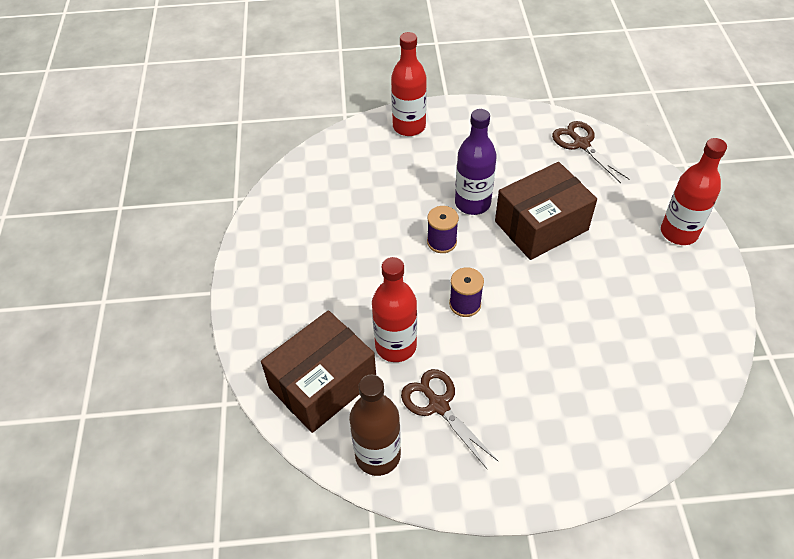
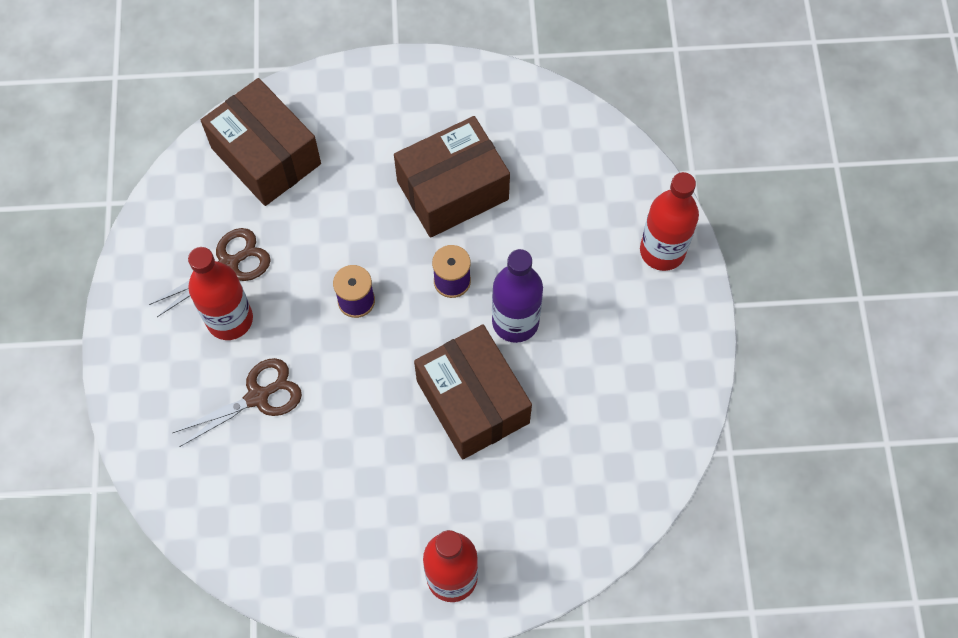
camera: 90 degrees right, 15 degrees up
brown bottle [349,374,401,476] -> none
red bottle [372,257,417,362] -> red bottle moved to [188,247,253,340]
brown scissors [552,121,629,183] -> brown scissors moved to [173,358,302,447]
none -> brown box [394,116,510,238]

